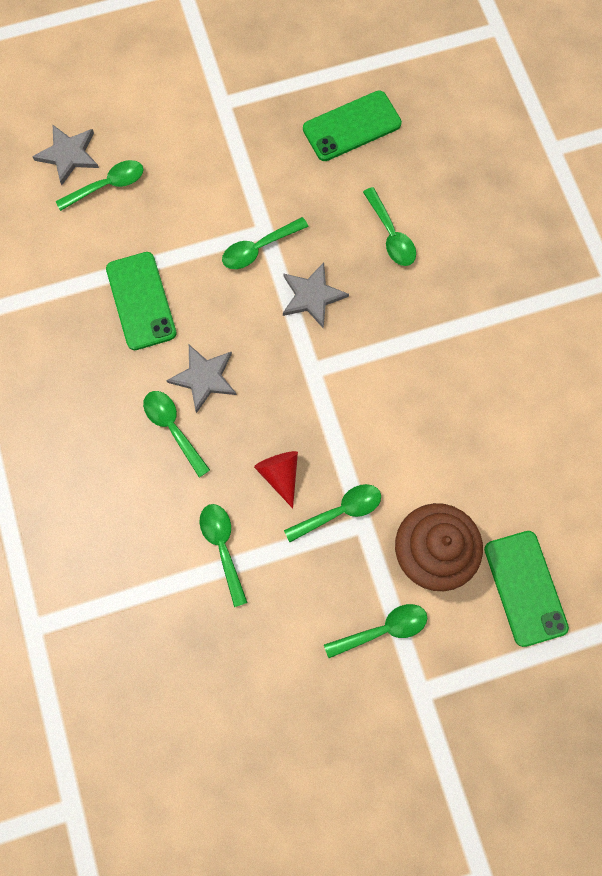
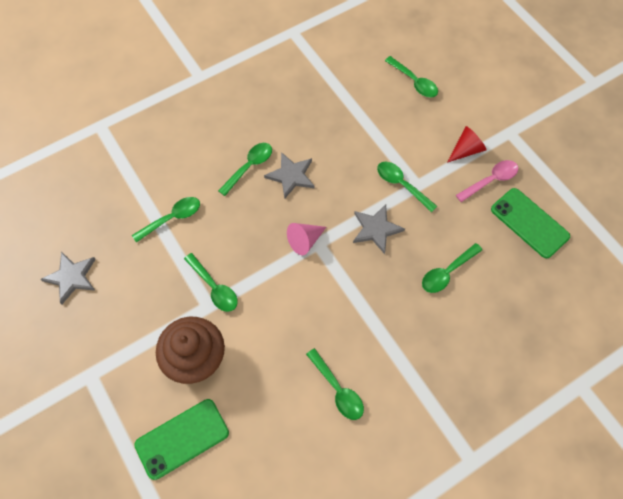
camera: 75 degrees right, 10 degrees down
grey star [33,125,99,185] -> grey star moved to [40,251,96,304]
green phone [106,252,177,350] -> none
red cone [254,451,298,508] -> red cone moved to [447,126,487,163]
green spoon [324,604,427,658] -> green spoon moved to [306,348,364,420]
none -> pink cone [287,223,326,255]
none -> pink spoon [456,160,518,202]

